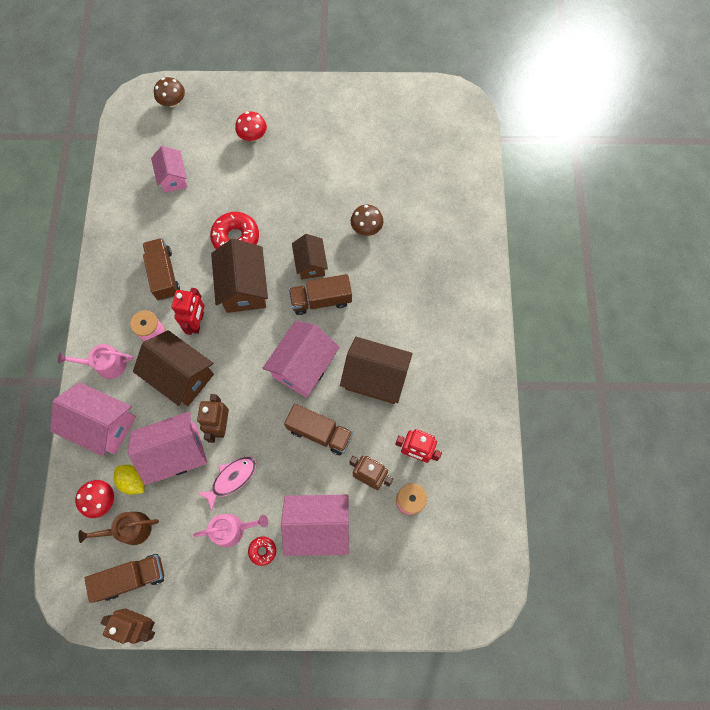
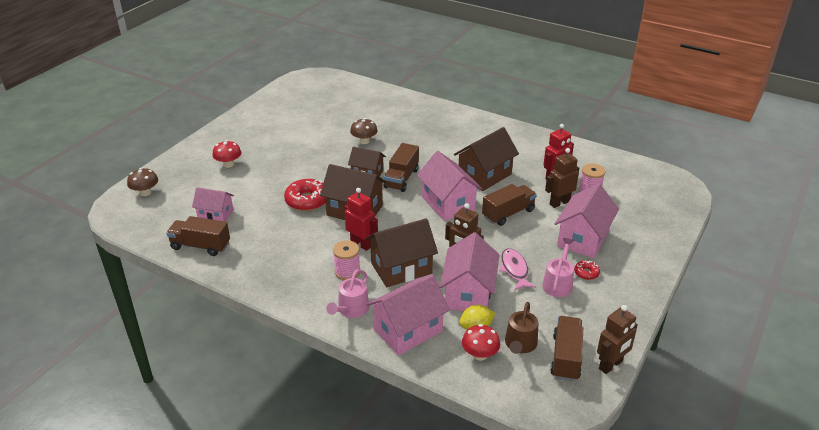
camera: 60 degrees left, 35 degrees down
brown truck [143,238,180,300] -> brown truck moved to [166,216,230,256]

